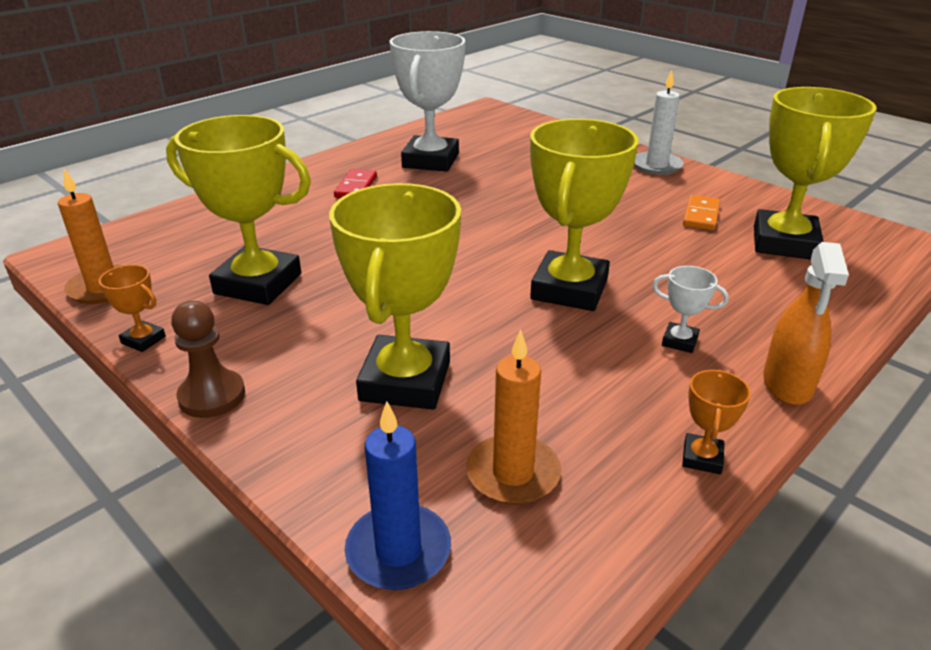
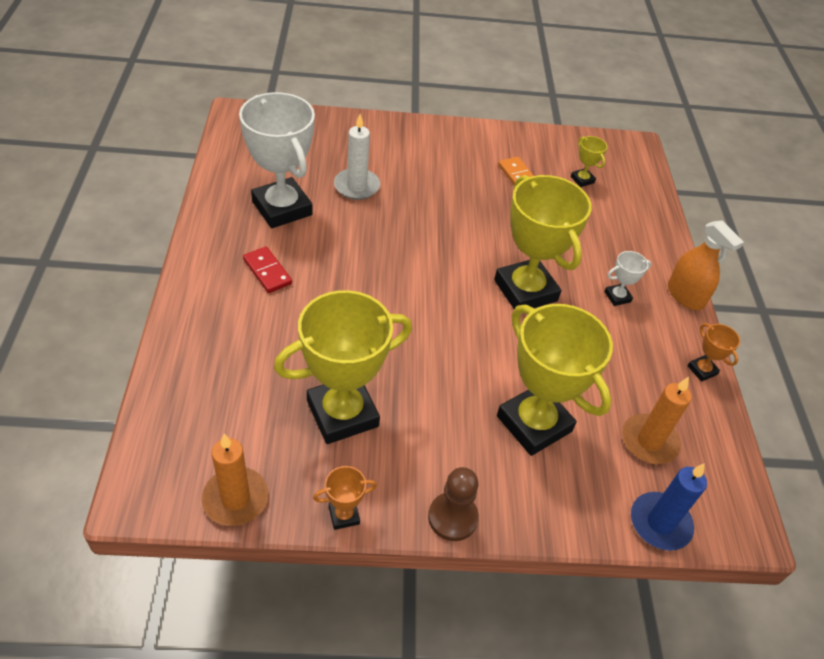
camera: 50 degrees left, 15 degrees up
white candle [634,70,684,175] -> white candle moved to [334,114,380,200]
yellow trophy [754,87,877,260] -> yellow trophy [571,136,607,187], size x0.43

